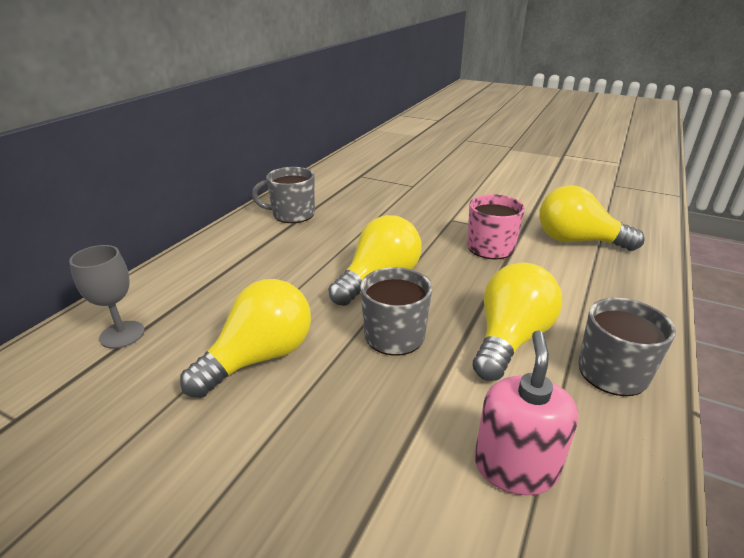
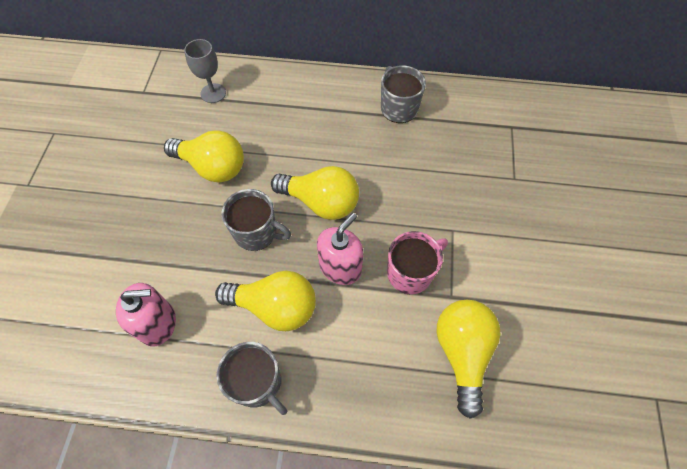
camera: 70 degrees right, 30 degrees up
none -> pink soap dispenser [317,213,363,285]

